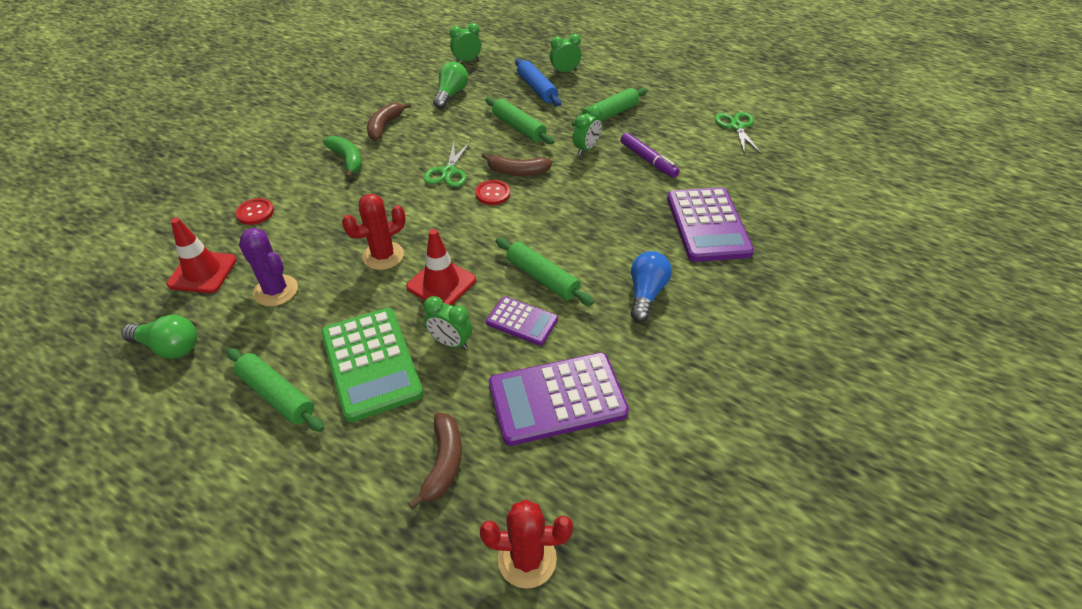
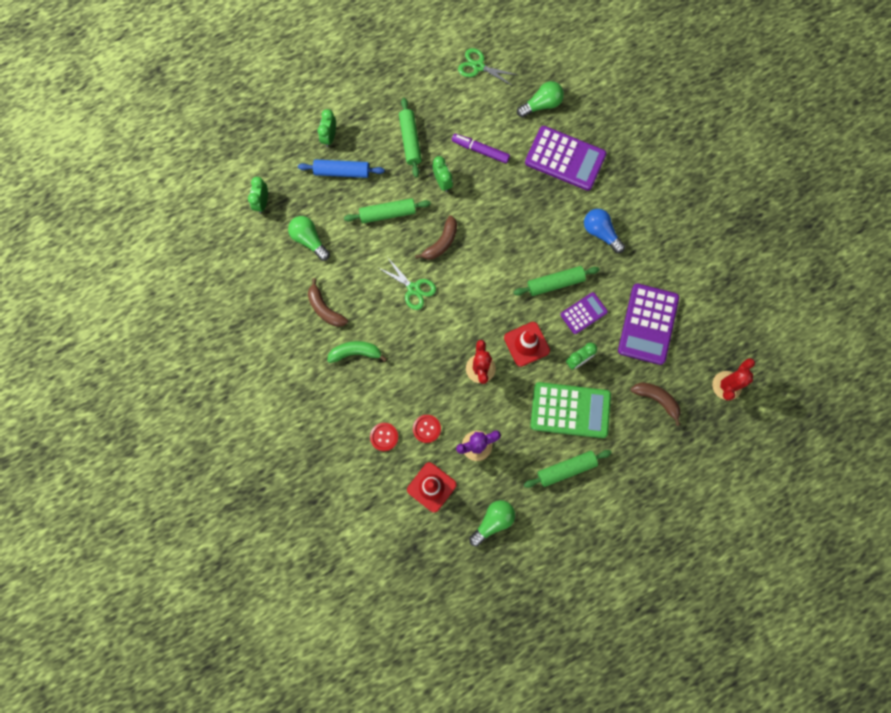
camera: 60 degrees left, 30 degrees up
red button [475,180,510,205] -> red button moved to [413,415,441,443]
purple marker [620,133,680,178] -> purple marker turned 150 degrees counterclockwise [452,134,510,164]
none -> green light bulb [517,81,564,117]

